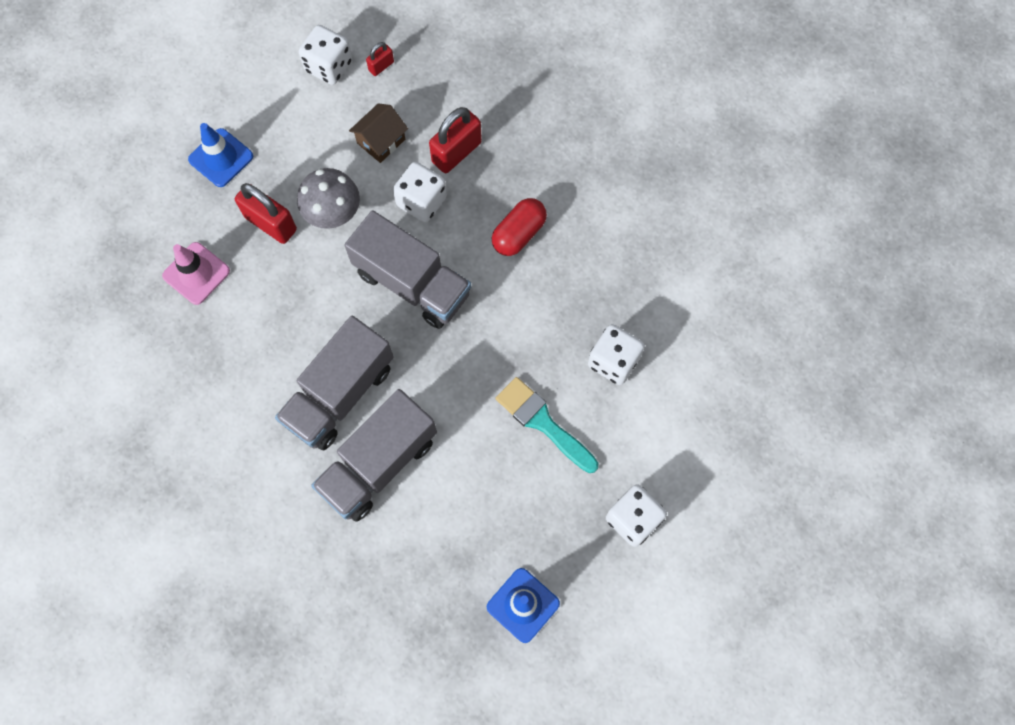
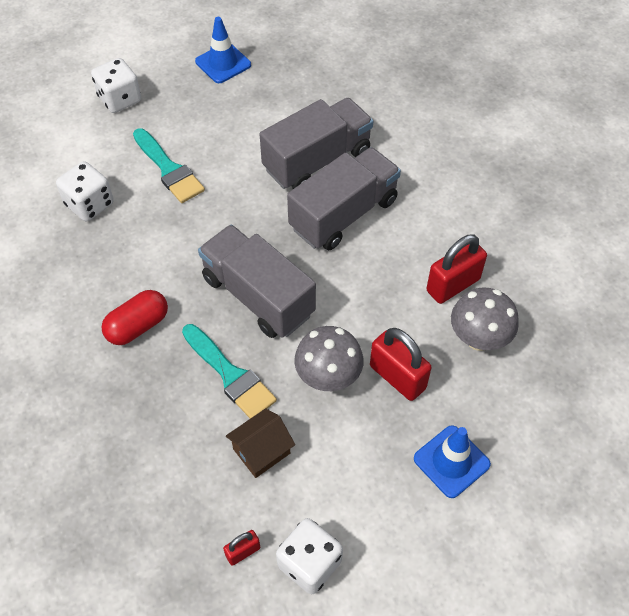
camera: 170 degrees left, 15 degrees down
pink traffic cone [162,242,230,305] -> grey mushroom [451,288,519,351]
white dice [393,162,447,222] -> turquoise brush [182,324,277,419]
red padlock [429,107,482,173] -> red padlock moved to [426,234,487,304]

